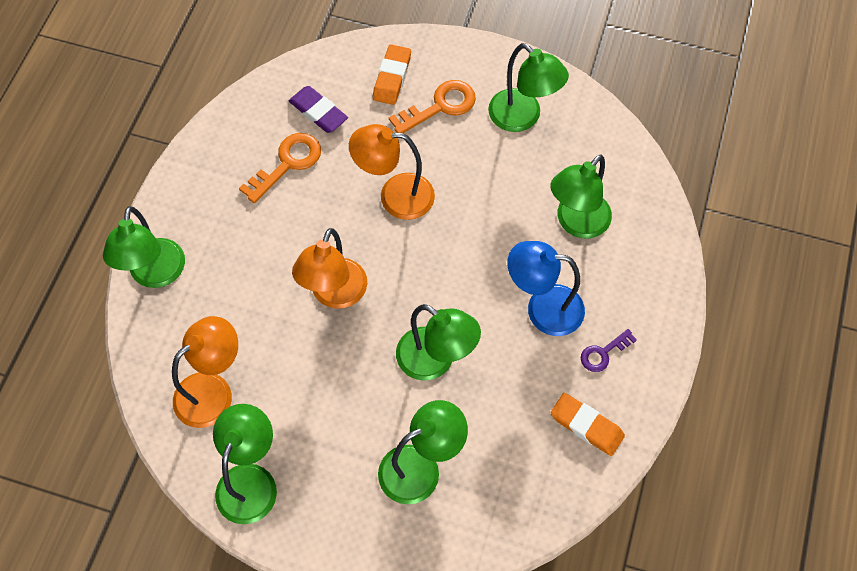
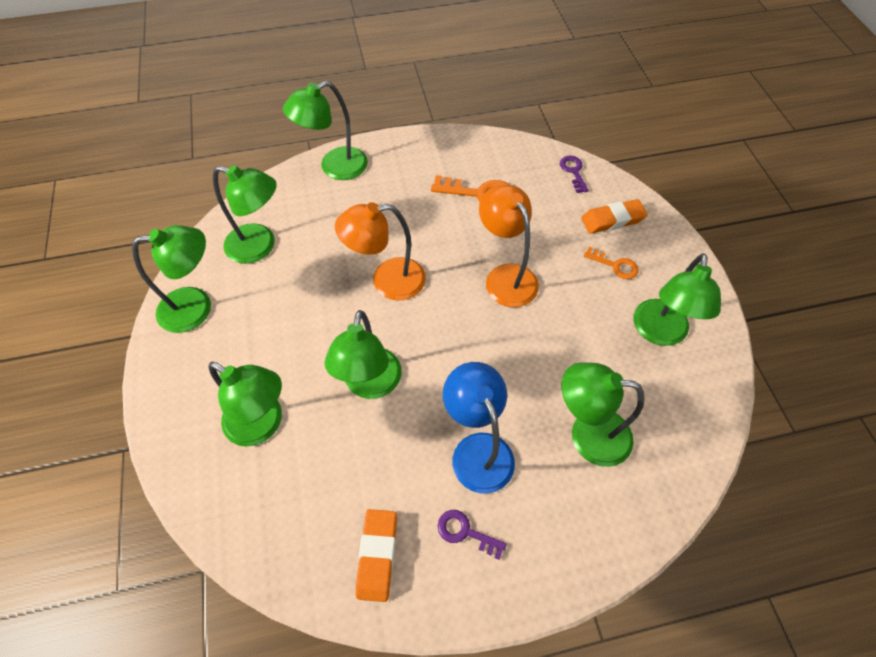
camera: 60 degrees right, 5 degrees down
orange lamp [172,316,238,428] -> green lamp [213,165,277,264]
purple eraser [289,86,348,133] -> none
orange key [389,80,476,133] -> orange key [584,246,639,279], size x0.61
none -> purple key [560,155,589,193]

